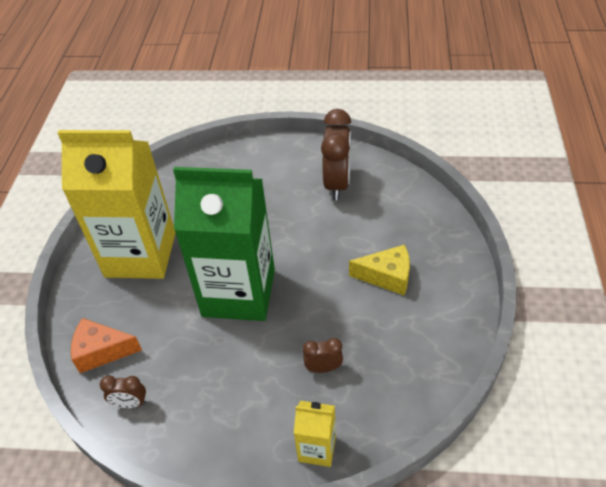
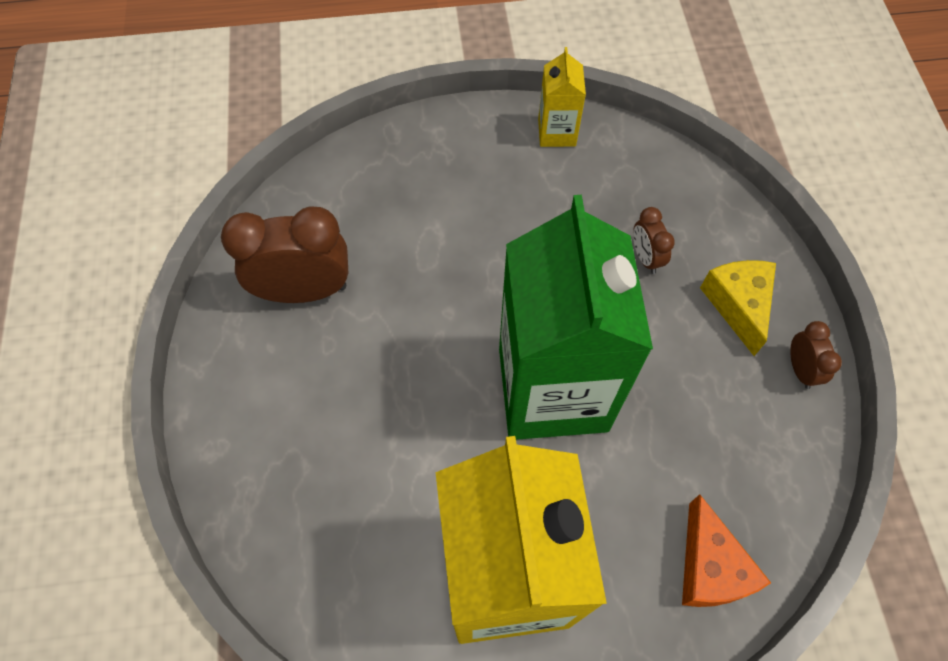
camera: 105 degrees left, 15 degrees up
brown clock [100,375,146,408] -> brown clock moved to [790,321,842,389]
yellow carton [294,401,336,467] -> yellow carton moved to [538,47,586,147]
yellow cheese [349,245,410,295] -> yellow cheese moved to [700,260,776,356]

